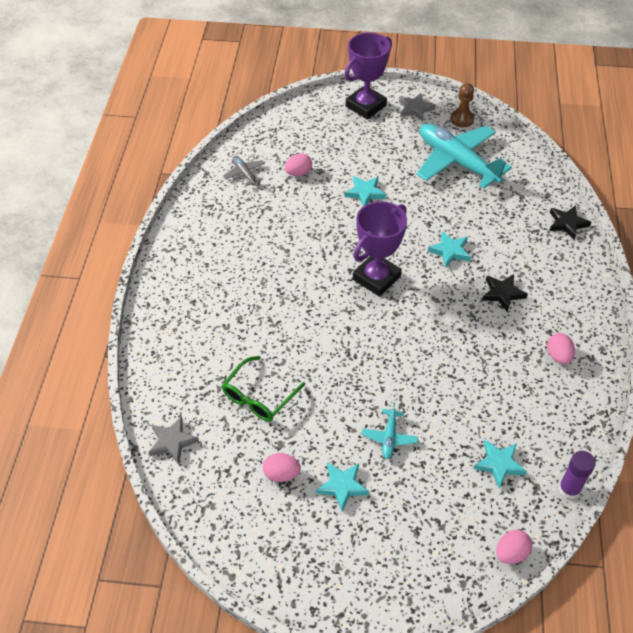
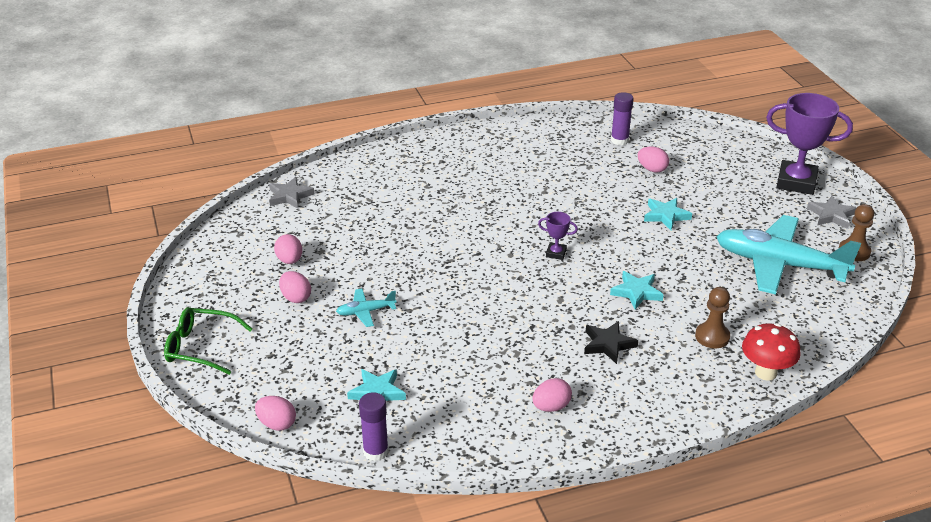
camera: 65 degrees right, 15 degrees down
green glasses [222,356,305,421] -> green glasses moved to [164,307,253,375]
grey plane [223,156,265,186] -> purple glue stick [611,92,634,145]
turquoise star [316,462,369,511] -> pink egg [279,271,311,303]
purple trophy [353,201,407,297] -> purple trophy [538,212,578,260], size x0.45
turquoise plane [417,124,512,189] -> turquoise plane turned 90 degrees counterclockwise [716,215,861,294]
black star [549,206,591,240] -> red mushroom [742,323,801,381]
none -> brown pawn [695,287,730,348]

